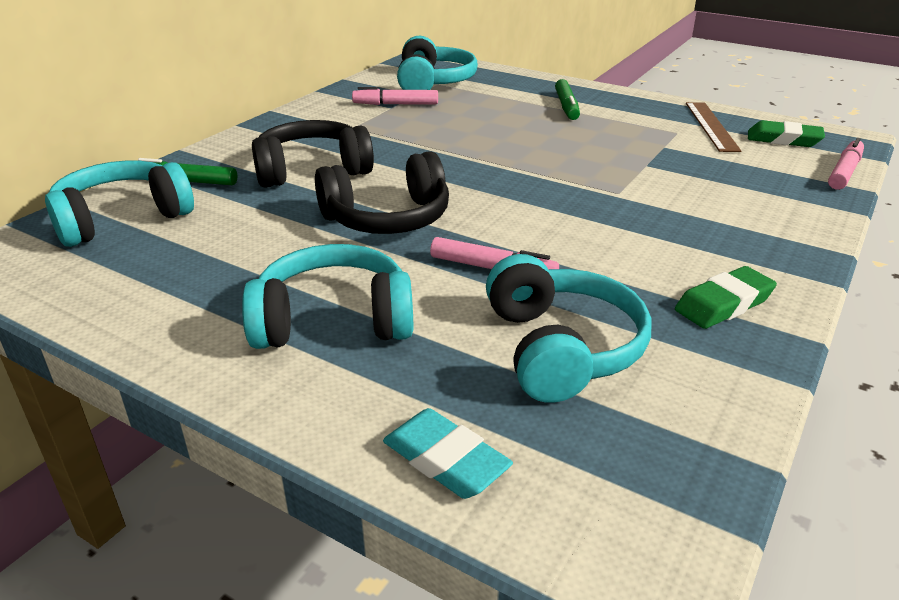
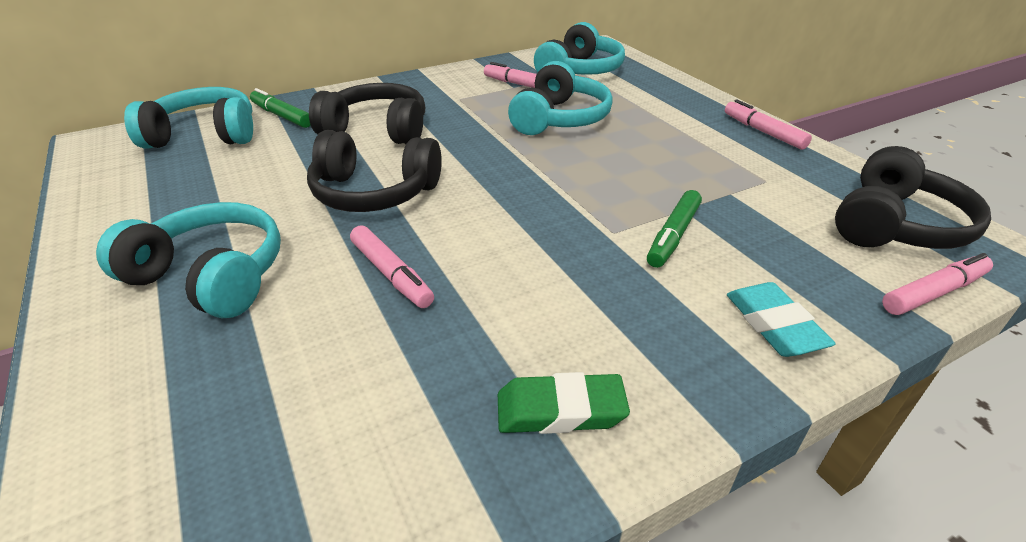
camera: 30 degrees right, 5 degrees up
turquoise eraser [383,408,513,499] -> turquoise eraser moved to [727,282,836,357]
turquoise headphones [486,254,651,403] -> turquoise headphones moved to [508,61,613,135]
green marker [555,79,580,120] -> green marker moved to [647,190,702,268]
brown ruler [686,102,741,152] -> none
green eraser [748,120,825,147] -> black headphones [835,146,991,249]
none -> pink marker [725,99,812,150]

